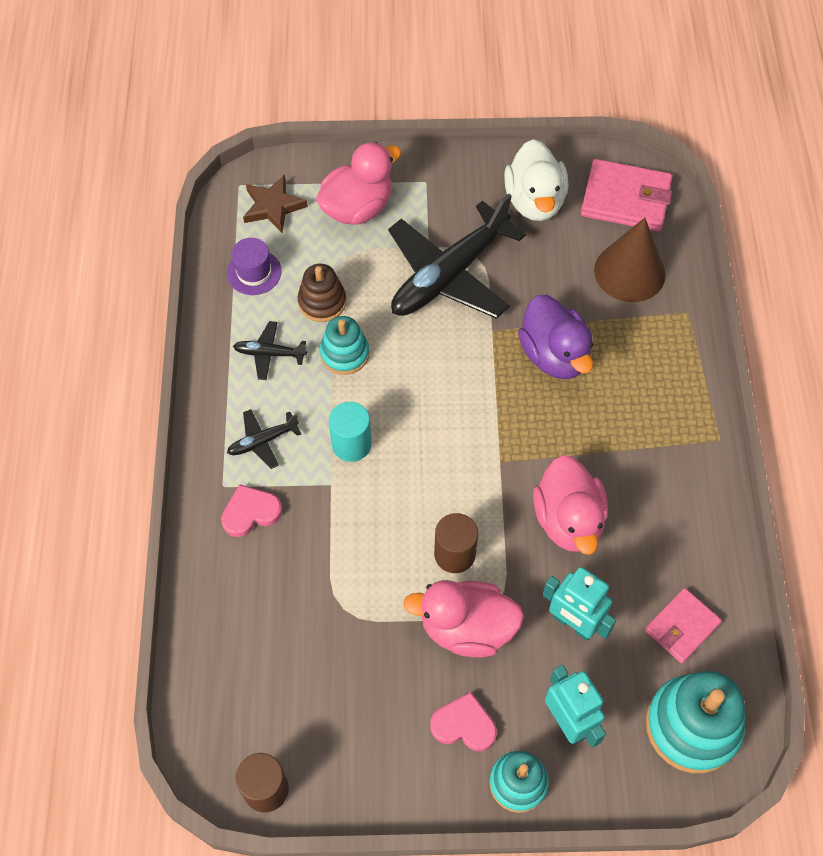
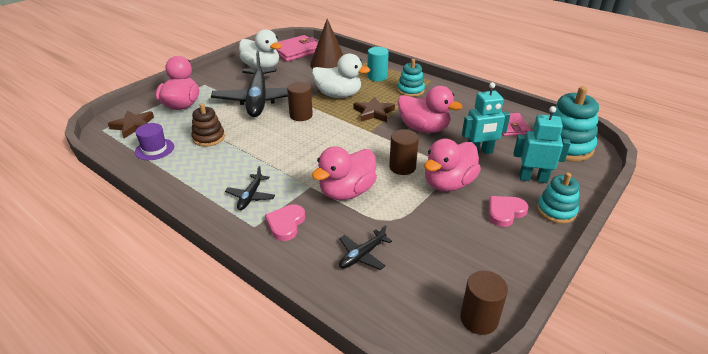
camera: 50 degrees left, 25 degrees down
black plane [233,321,307,380] -> black plane moved to [339,225,392,270]
turquoise stacking toy [320,316,369,375] -> turquoise stacking toy moved to [397,59,425,97]
turquoise cylinder [329,402,371,462] -> turquoise cylinder moved to [367,47,389,81]
purple duck [518,295,593,379] -> white duck [312,53,370,98]
none -> brown cylinder [287,82,313,121]
none -> pink duck [312,146,377,200]
none -> brown star [354,96,395,122]

